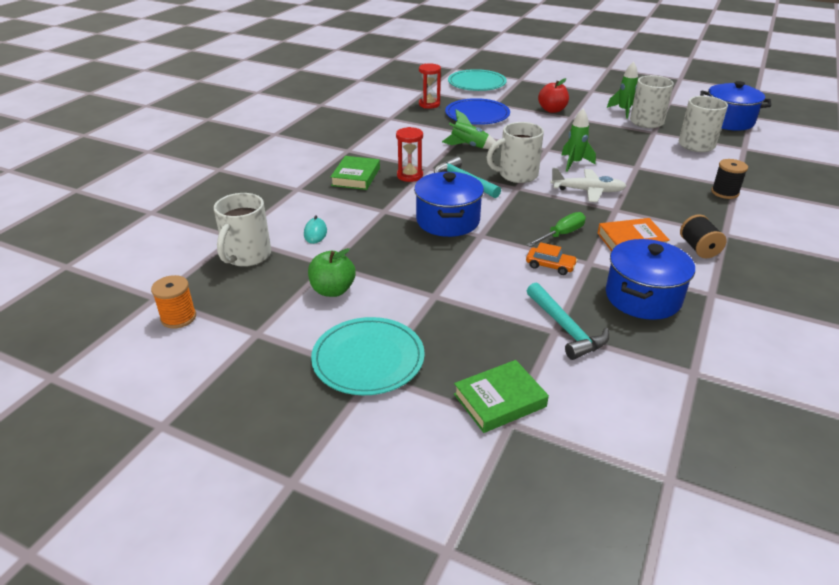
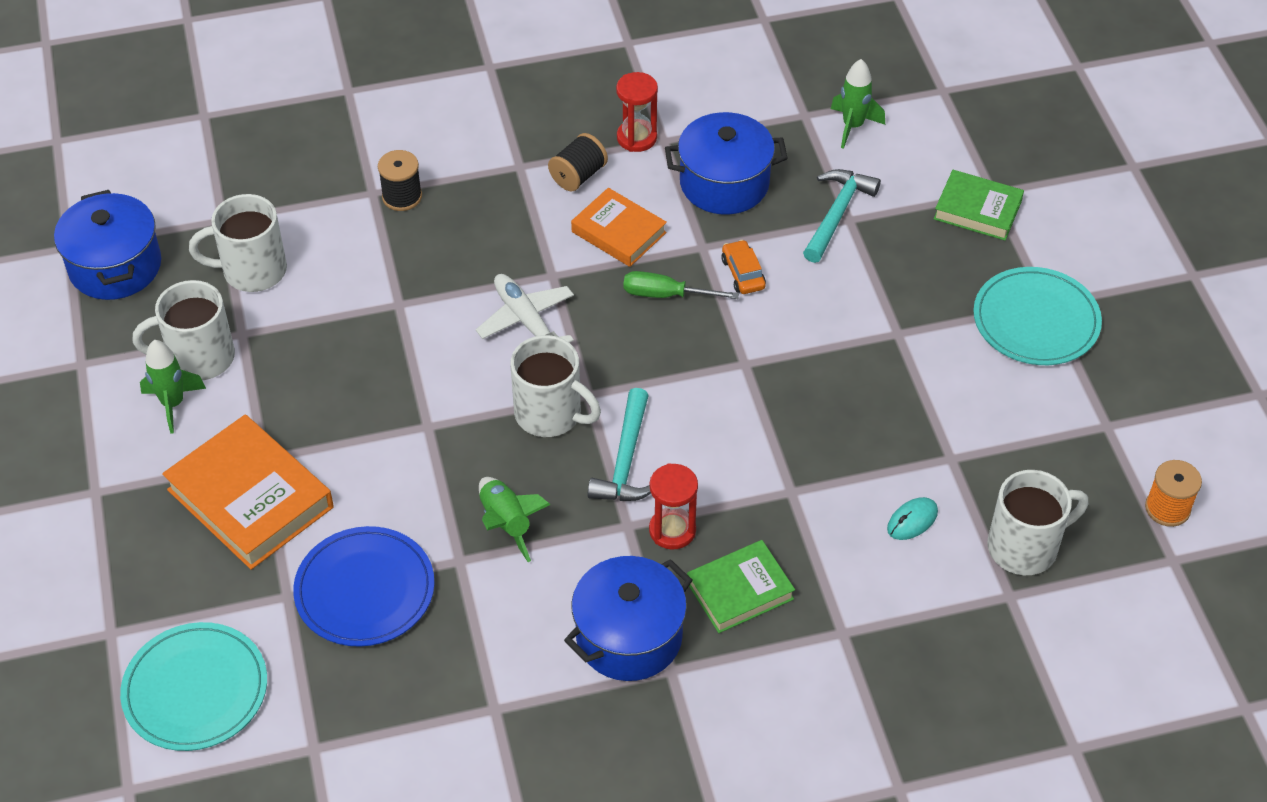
camera: 130 degrees left, 15 degrees up
green apple [308,248,355,297] -> none
blue pot [414,172,484,237] -> blue pot moved to [564,556,693,681]
red hourglass [419,63,441,109] -> red hourglass moved to [616,72,658,152]
red apple [538,78,569,113] -> orange book [162,414,334,570]
green rocket [561,109,596,172] -> green rocket moved to [831,59,885,149]

